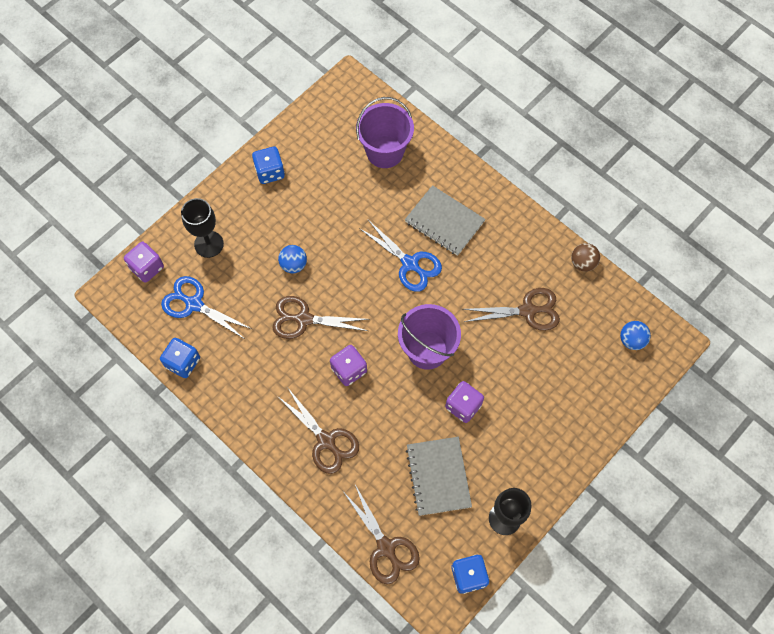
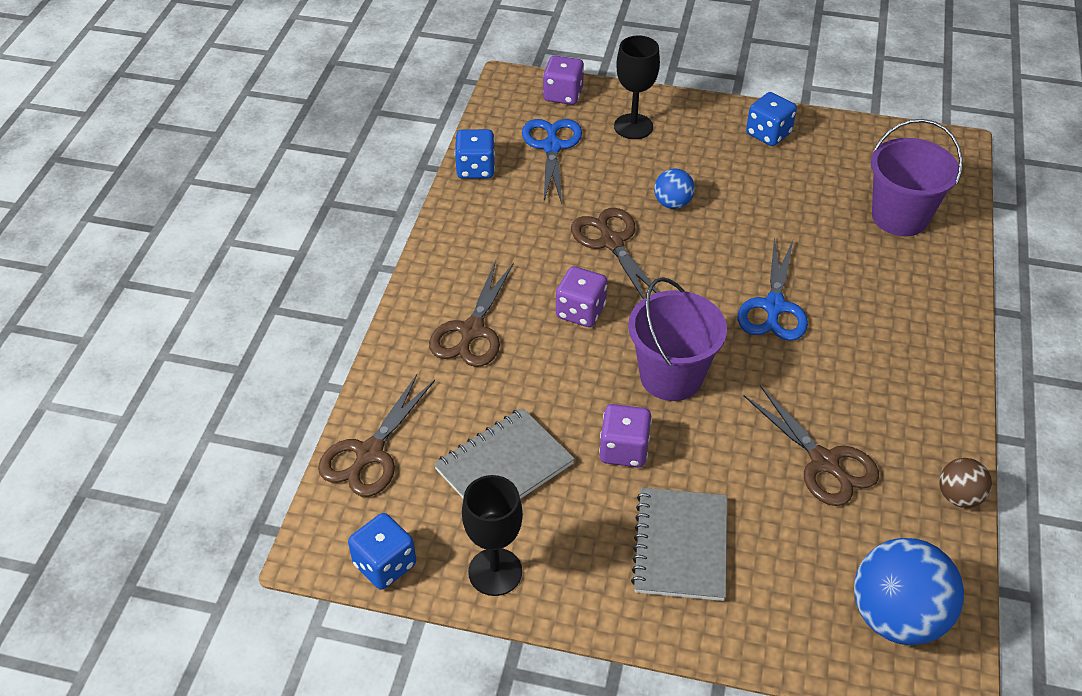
camera: 60 degrees right, 20 degrees down
grey notebook [405,185,486,256] -> grey notebook moved to [631,487,727,601]
blue ball [620,321,651,350] -> blue ball [854,538,964,645], size x1.93

